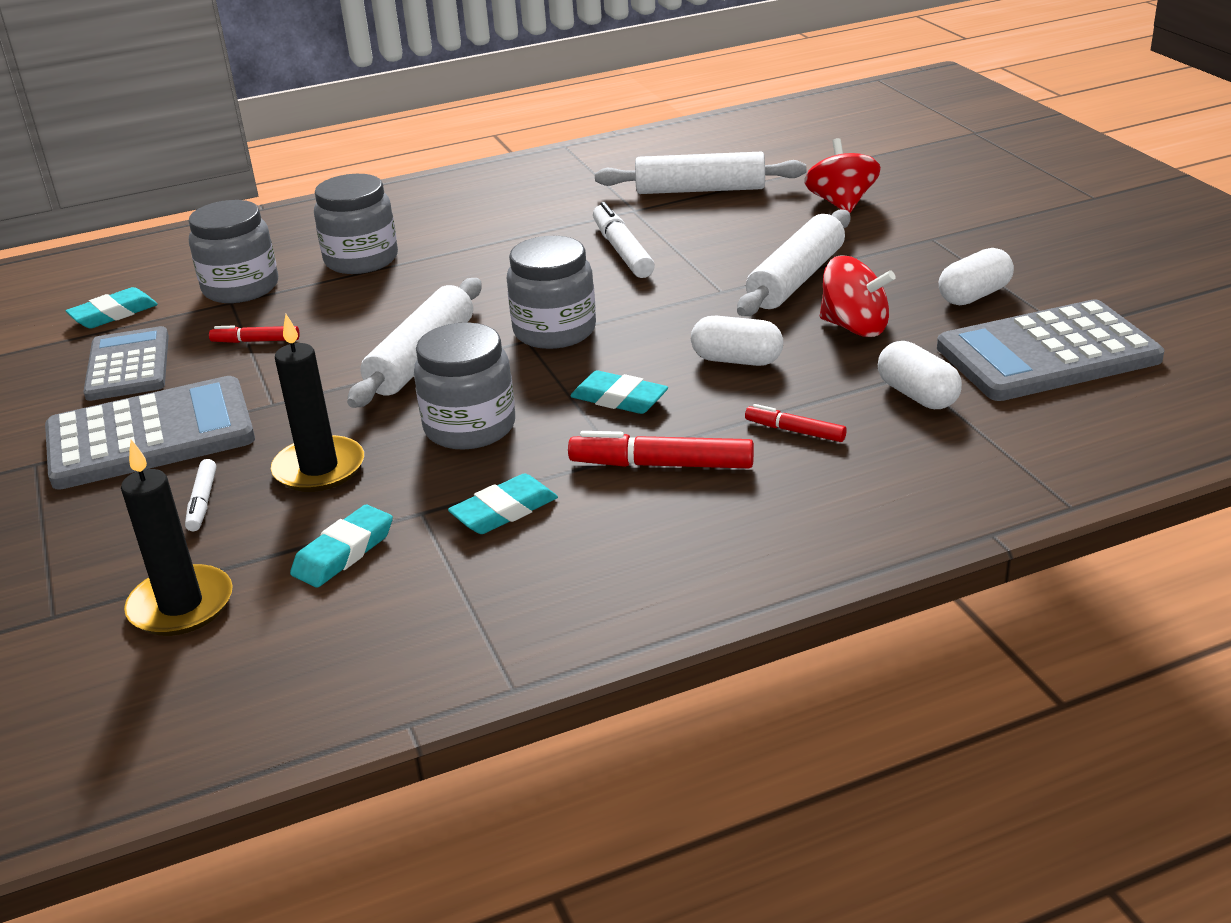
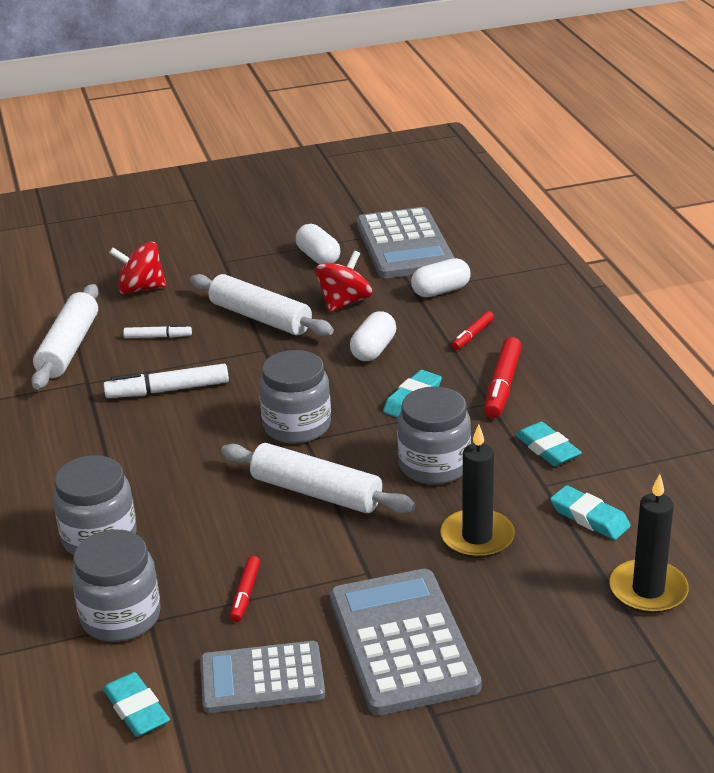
camera: 85 degrees left, 0 degrees up
white marker [185,459,216,531] -> white marker moved to [123,324,192,338]

